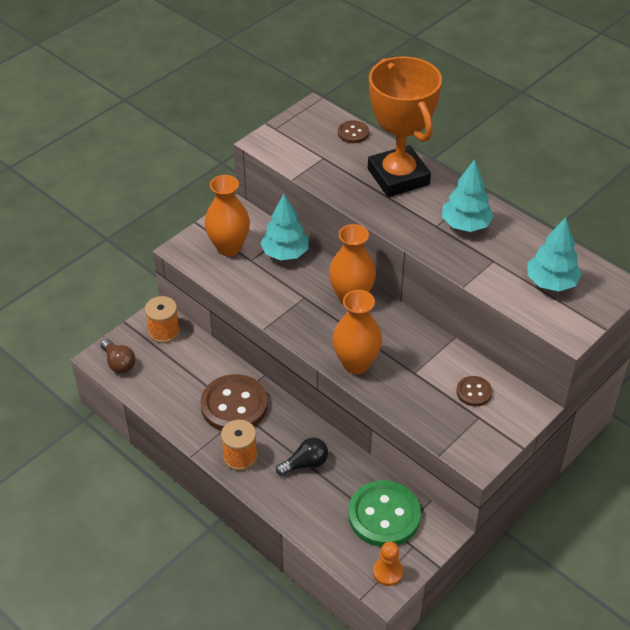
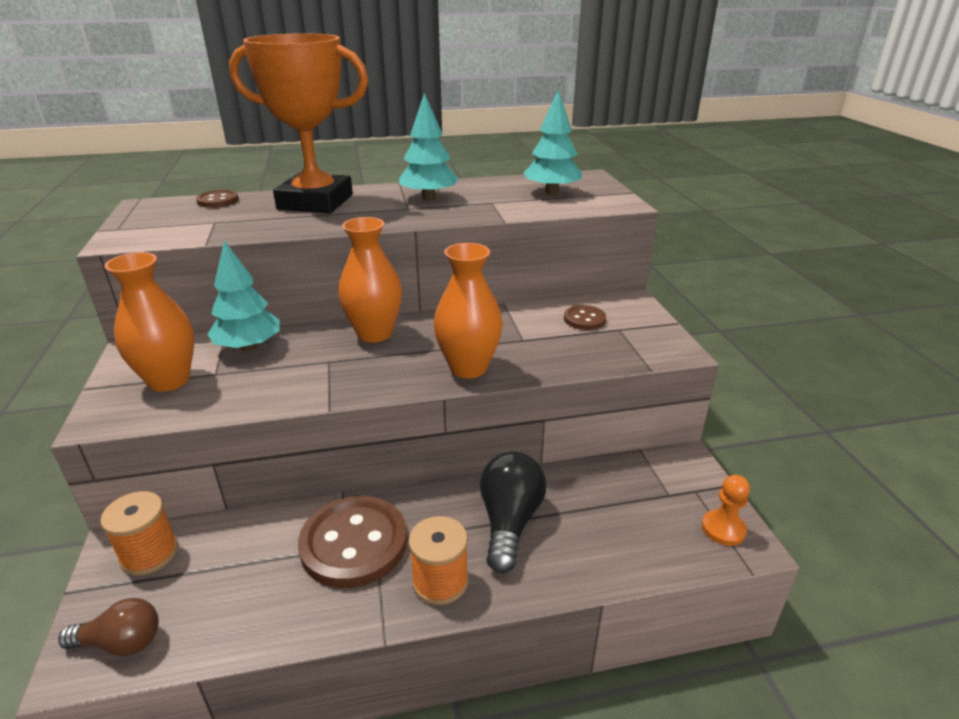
camera: 55 degrees left, 15 degrees down
black light bulb [276,438,328,476] -> black light bulb [480,452,546,573], size x1.52
green button [348,480,421,547] -> none

